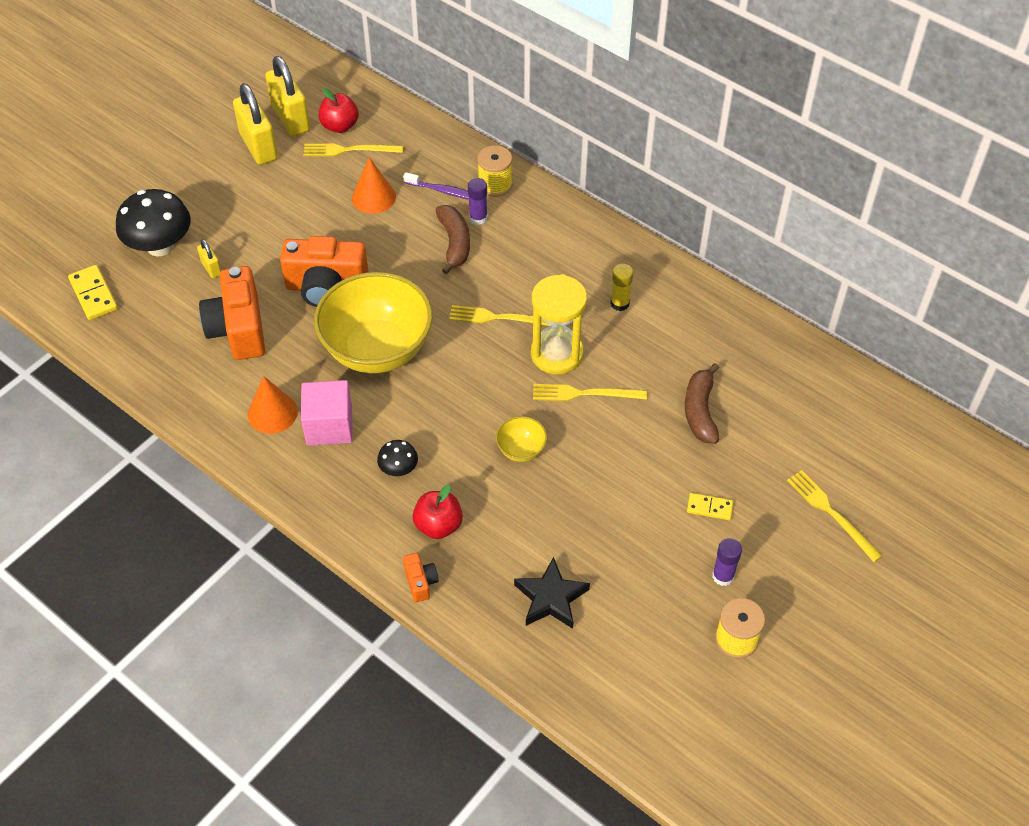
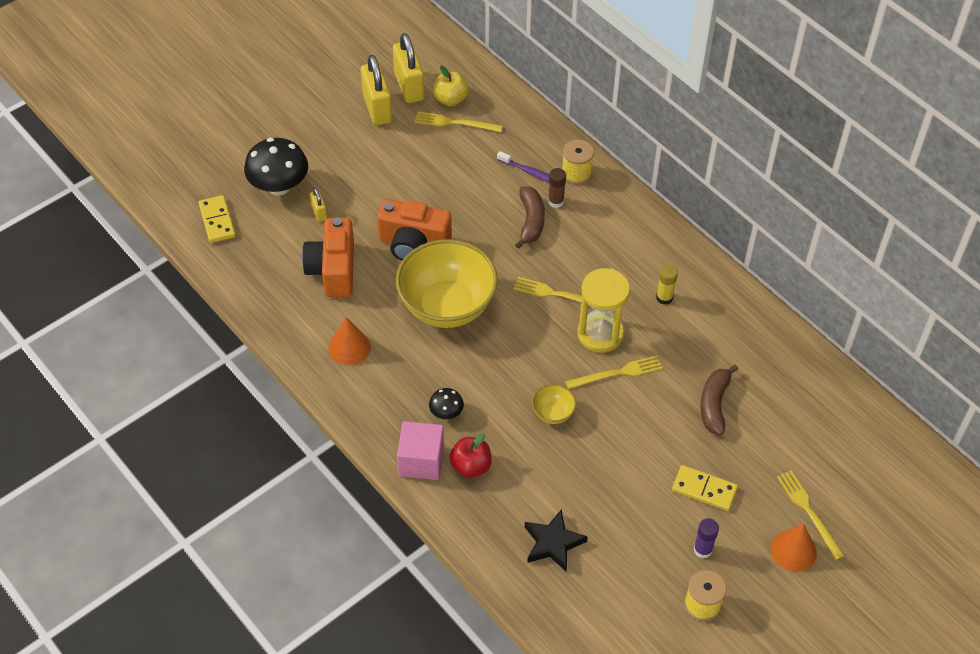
camera: 10 degrees right, 0 degrees up
pink cube [301,380,353,446] -> pink cube moved to [397,421,444,480]
red apple [319,88,359,133] -> yellow apple [433,66,469,106]
orange cone [352,157,396,214] -> orange cone moved to [770,524,817,572]
orange camera [403,553,439,602] -> none
purple glue stick [468,178,488,225] -> brown glue stick [548,168,566,208]
yellow fork [533,384,647,401] -> yellow fork turned 150 degrees clockwise [565,355,663,389]
yellow domino [687,493,734,520] -> yellow domino [672,465,738,511], size x1.57

